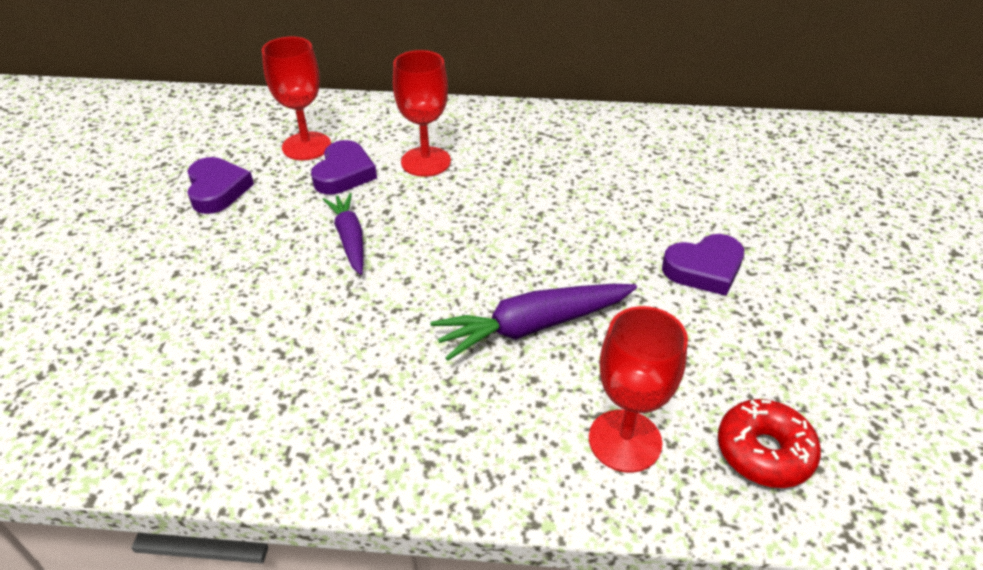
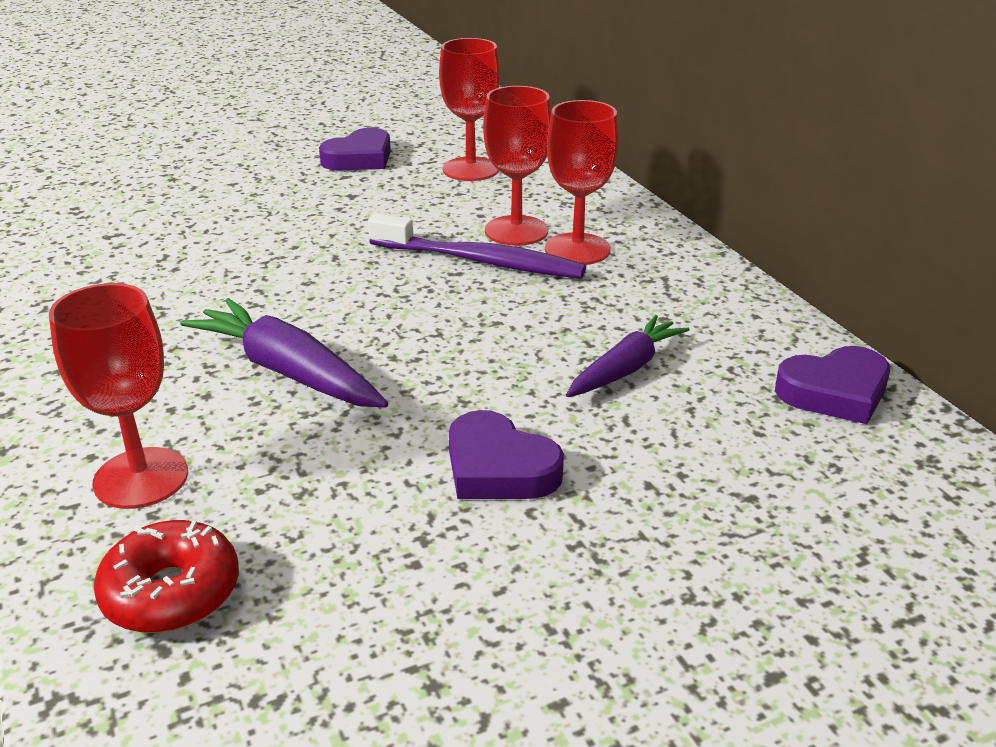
camera: 60 degrees right, 10 degrees down
purple heart [311,140,377,195] -> purple heart moved to [775,346,890,424]
purple carrot [323,193,363,275] -> purple carrot moved to [566,315,689,397]
none -> purple toothbrush [368,213,586,278]
none -> red goblet [545,100,619,265]

